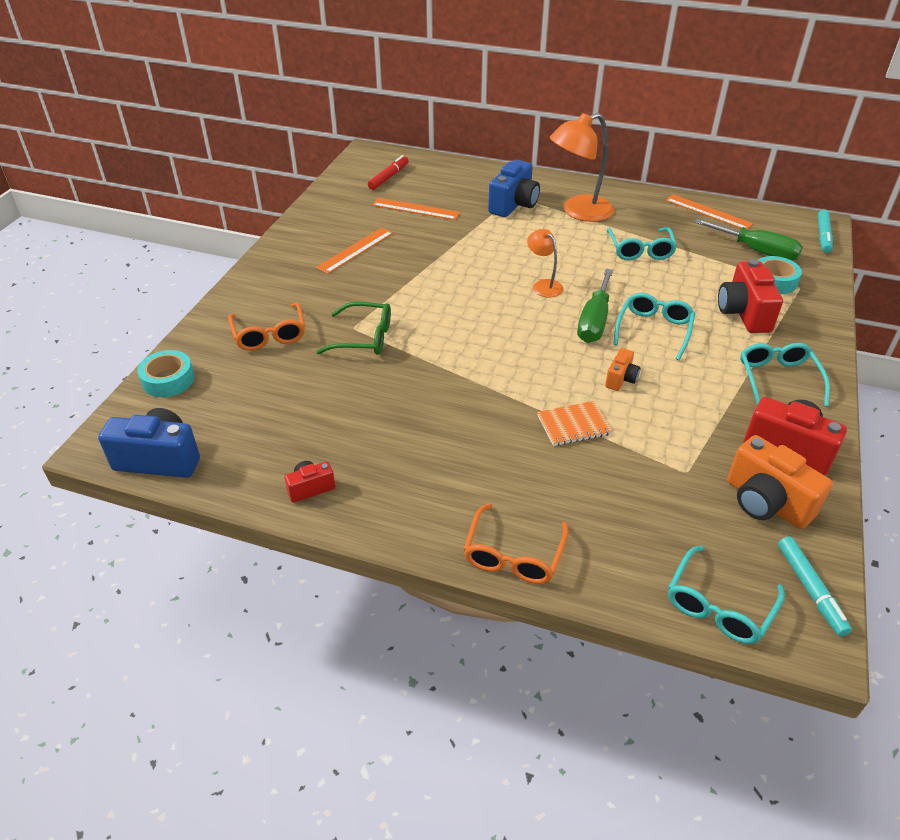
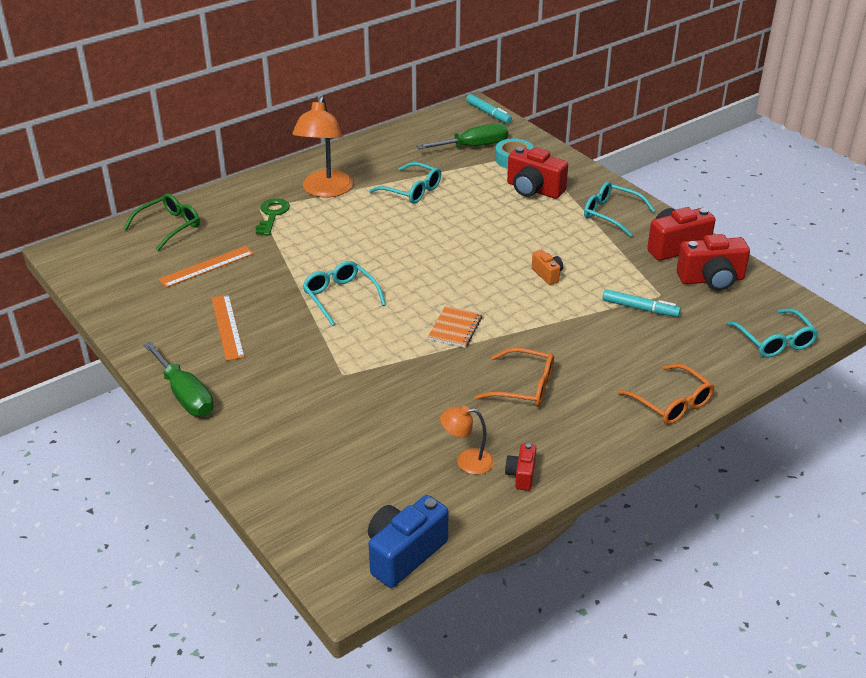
camera: 55 degrees left, 5 degrees down
turquoise tape [137,350,195,397] -> none
orange glasses [228,302,305,351] -> orange glasses moved to [475,348,554,407]
green glasses [316,302,391,355] -> green glasses moved to [124,193,200,251]
red marker [368,155,409,190] -> none
blue camera [488,160,540,217] -> green key [256,198,290,235]
orange lamp [527,229,563,298] -> orange lamp moved to [440,406,494,475]
orange notebook [537,401,613,446] -> orange notebook moved to [428,306,482,348]
green screwdriver [577,269,613,343] -> green screwdriver moved to [144,342,214,416]
turquoise glasses [613,293,695,360] -> turquoise glasses moved to [302,261,386,326]
orange ruler [666,194,753,230] -> none
orange camera [727,435,833,529] -> red camera [677,234,750,291]
turquoise marker [778,536,852,637] -> turquoise marker moved to [602,289,681,317]

